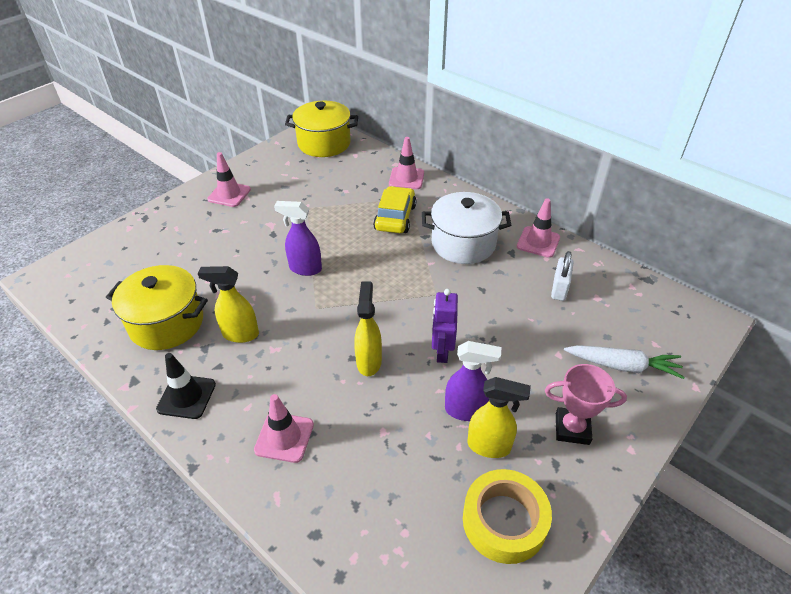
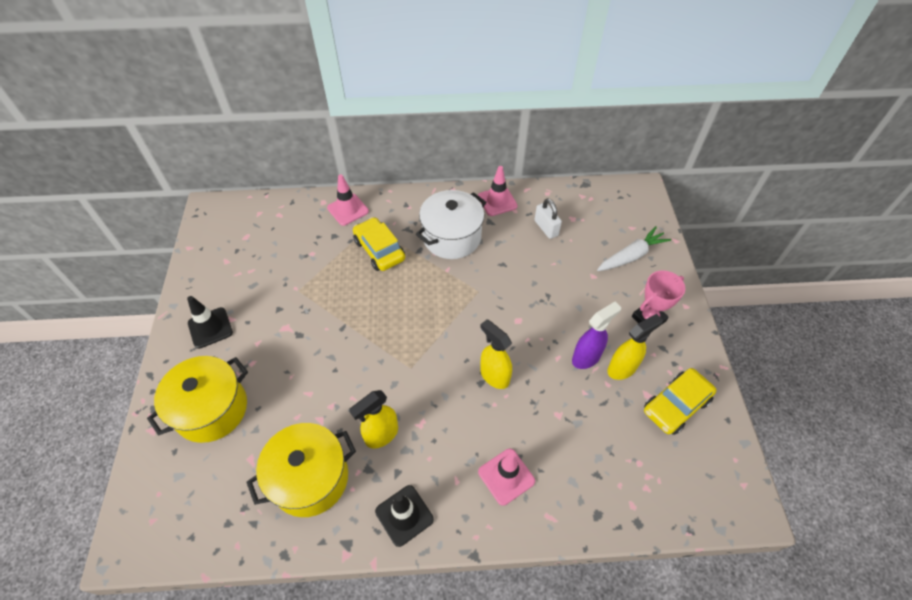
camera: 45 degrees left, 10 degrees up
pink traffic cone [207,152,251,207] -> black traffic cone [187,296,233,349]
purple spray bottle [274,201,322,276] -> none
yellow pot [285,101,358,157] -> yellow pot moved to [147,356,248,443]
purple robot [432,289,458,363] -> none
yellow tape [463,469,552,564] -> yellow car [644,368,716,435]

